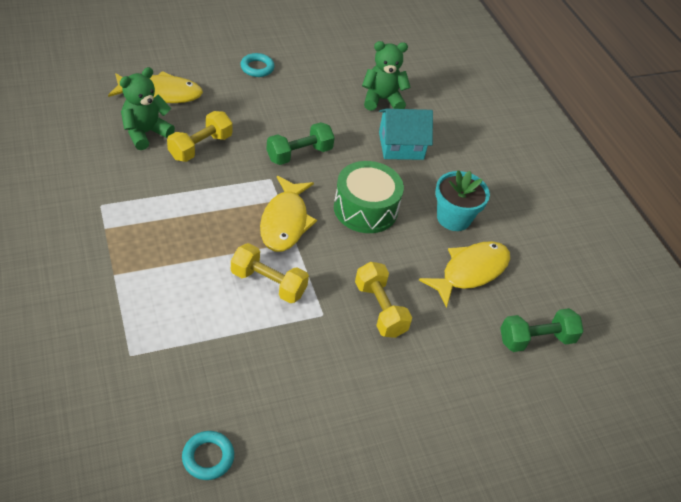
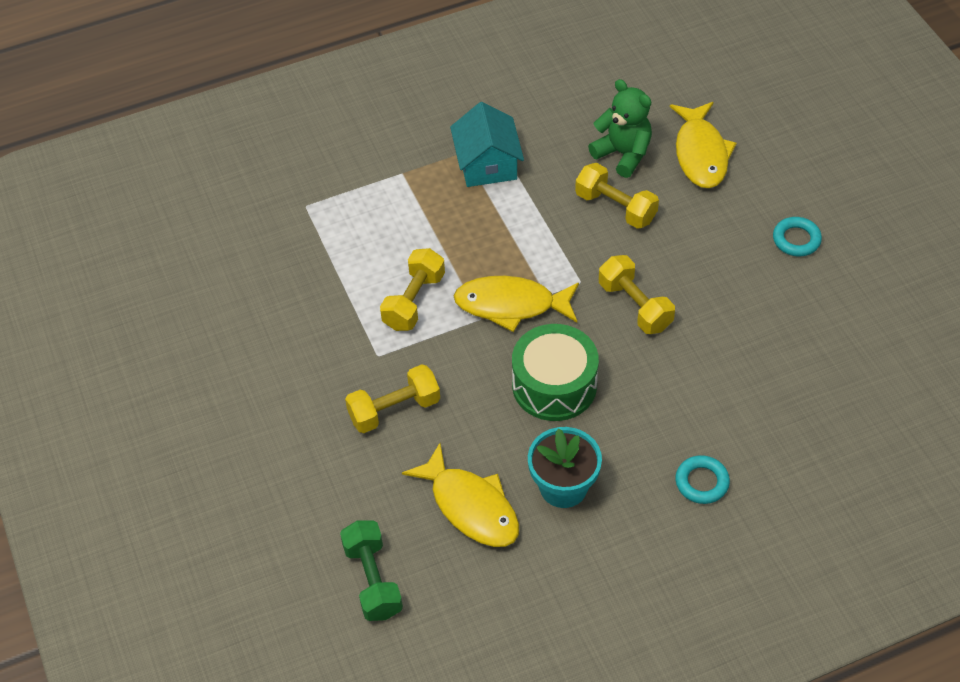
camera: 95 degrees right, 5 degrees up
turquoise ring [182,431,234,480] -> turquoise ring moved to [675,455,730,504]
green dumbbell [266,122,335,165] -> yellow dumbbell [599,255,675,334]
green teddy bear [362,41,411,111] -> none
turquoise house [379,109,433,160] -> turquoise house moved to [450,102,524,187]

